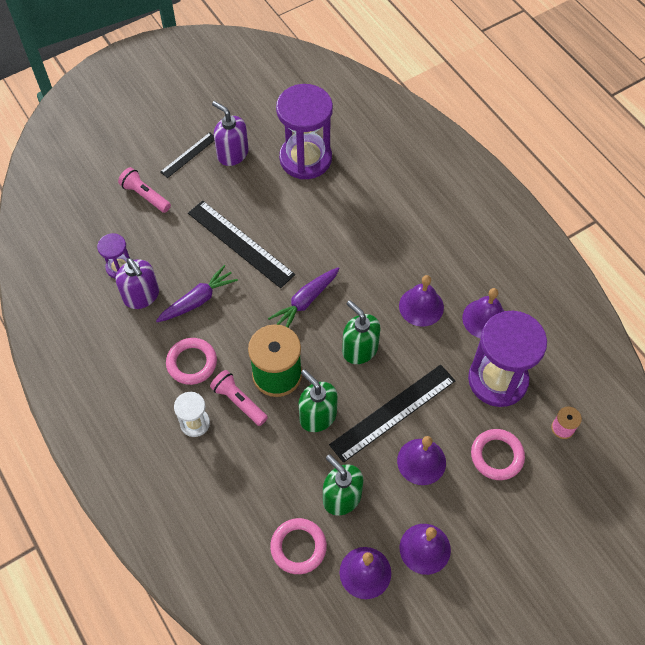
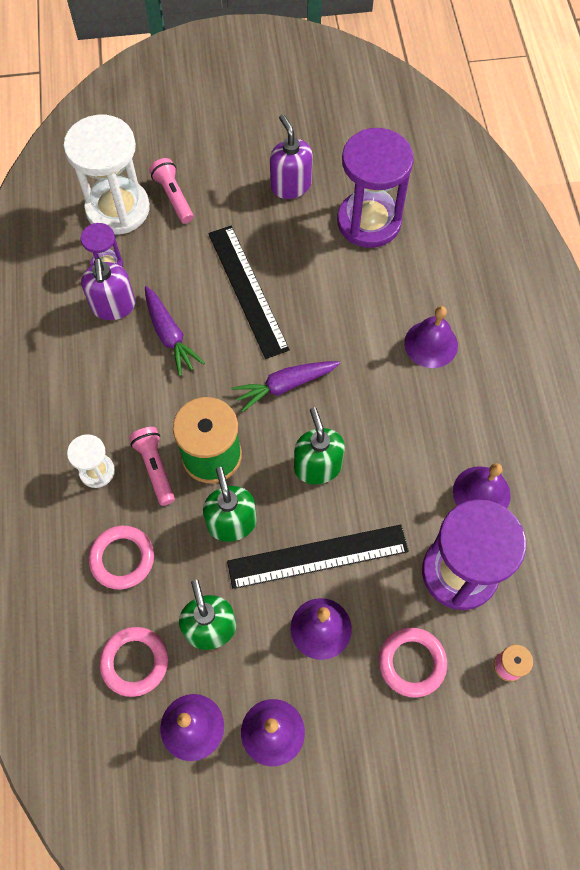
camera: 25 degrees right, 5 degrees up
purple carrot [156,265,238,322] -> purple carrot turned 75 degrees clockwise [145,286,205,376]
black ruler [160,132,214,178] -> none
pink ring [166,338,217,385] -> pink ring moved to [89,526,154,589]
purple bell [399,275,444,327] -> purple bell moved to [404,306,458,368]
none -> white hourglass [63,115,150,235]

